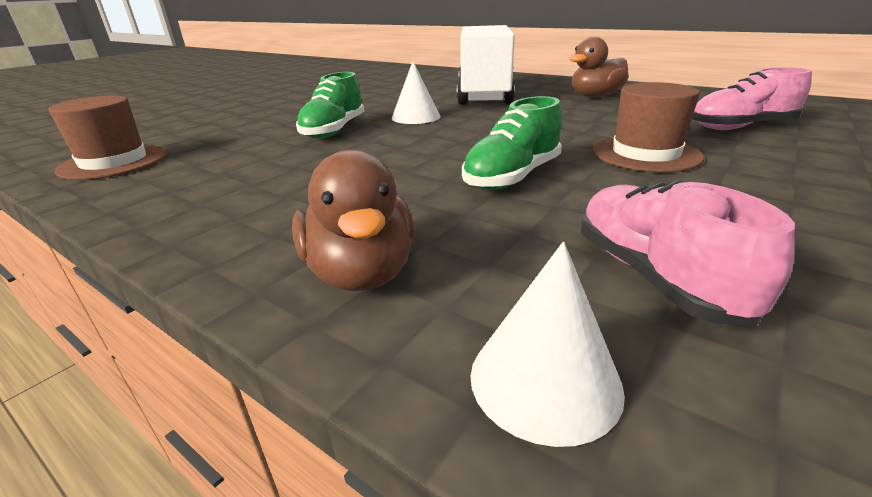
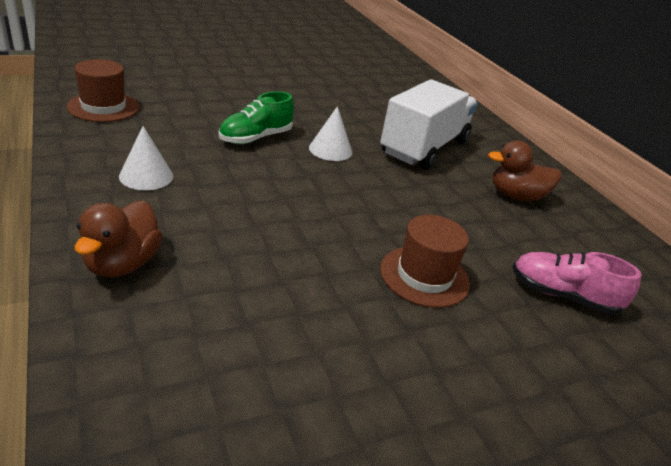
camera: 25 degrees right, 5 degrees up
green shoe [462,96,562,190] -> none
white cone [470,242,625,447] -> white cone moved to [119,126,173,190]
pink shoe [581,180,795,326] -> none

